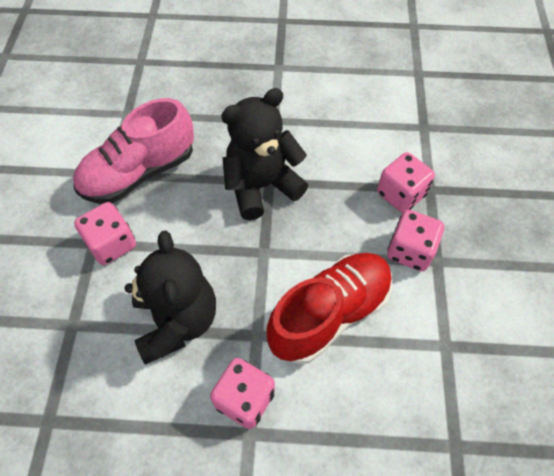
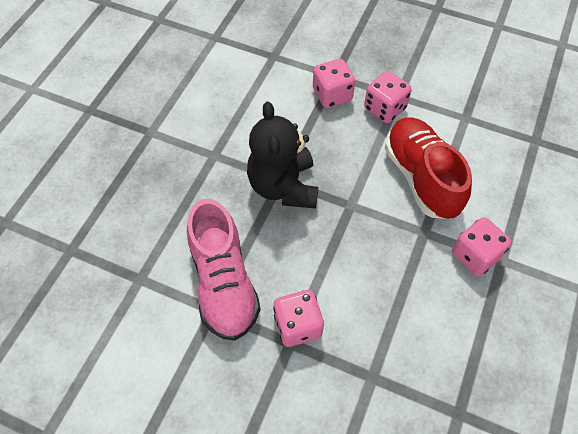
camera: 70 degrees left, 0 degrees up
black teddy bear [125,230,216,365] -> none

